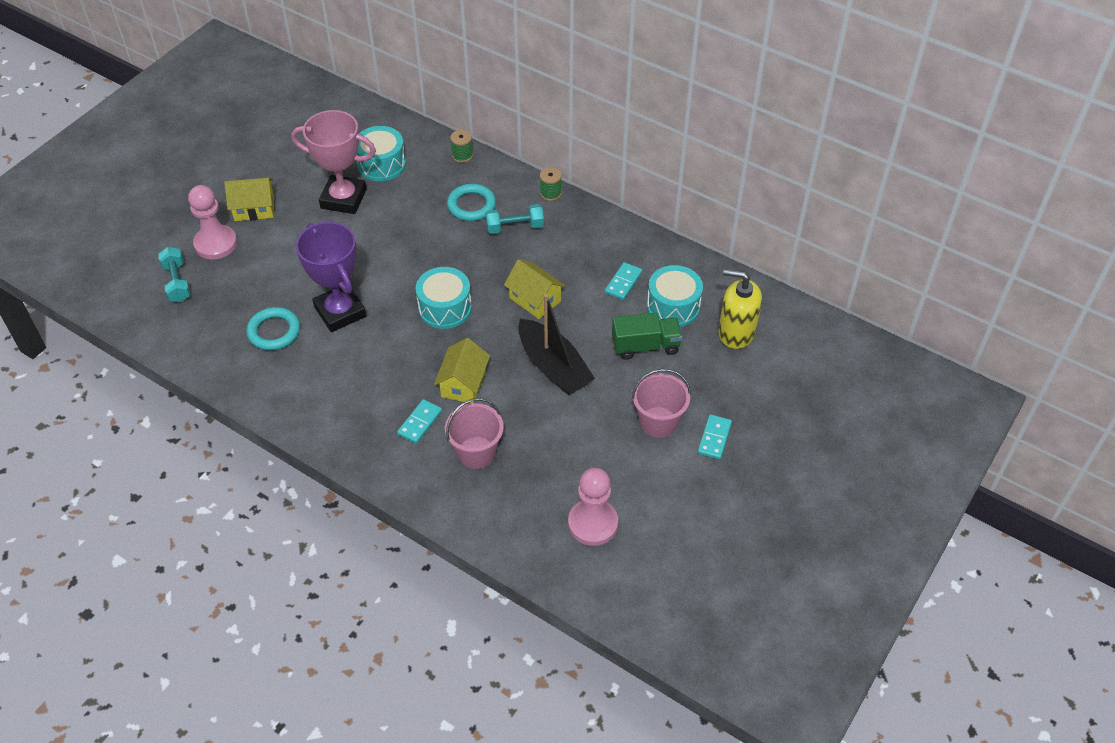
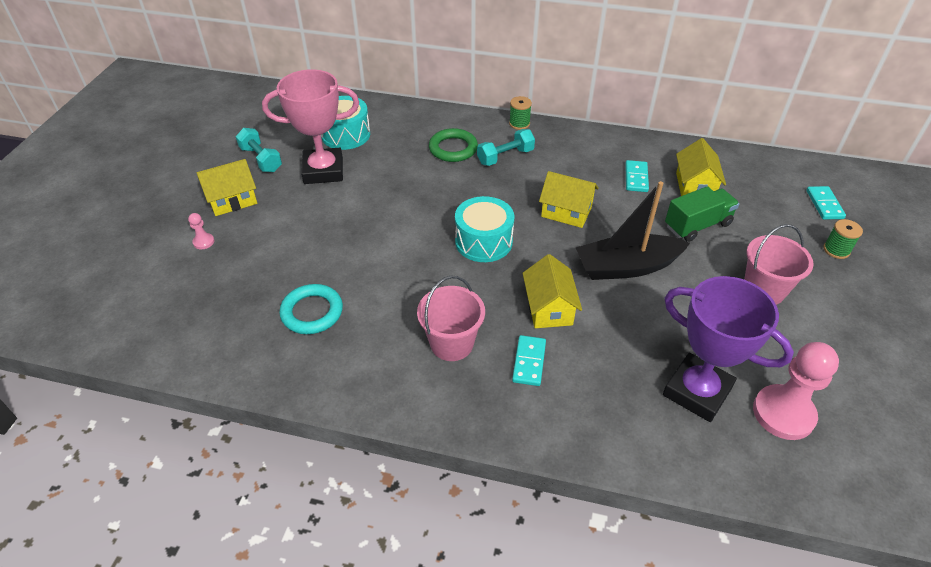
camera: 20 degrees left, 5 degrees down
turquoise dumbbell [158,247,191,302] -> turquoise dumbbell moved to [236,128,282,172]
pink pawn [188,185,237,259] -> pink pawn [188,213,214,249], size x0.43
purple trophy [296,222,367,332] -> purple trophy moved to [663,276,794,422]
pink bucket [445,398,504,469] -> pink bucket moved to [417,276,485,361]
turquoise ring [447,184,496,221] -> green ring [429,128,478,162]
green spool [450,130,473,163] -> green spool moved to [823,219,863,259]
black boat [518,294,595,395] -> black boat turned 135 degrees clockwise [576,181,690,280]
turquoise drum [647,265,703,327] -> yellow house [676,138,726,196]
turquoise domino [698,414,732,460] -> turquoise domino moved to [806,186,846,219]
yellow soap dispenser [718,269,762,349] -> none

